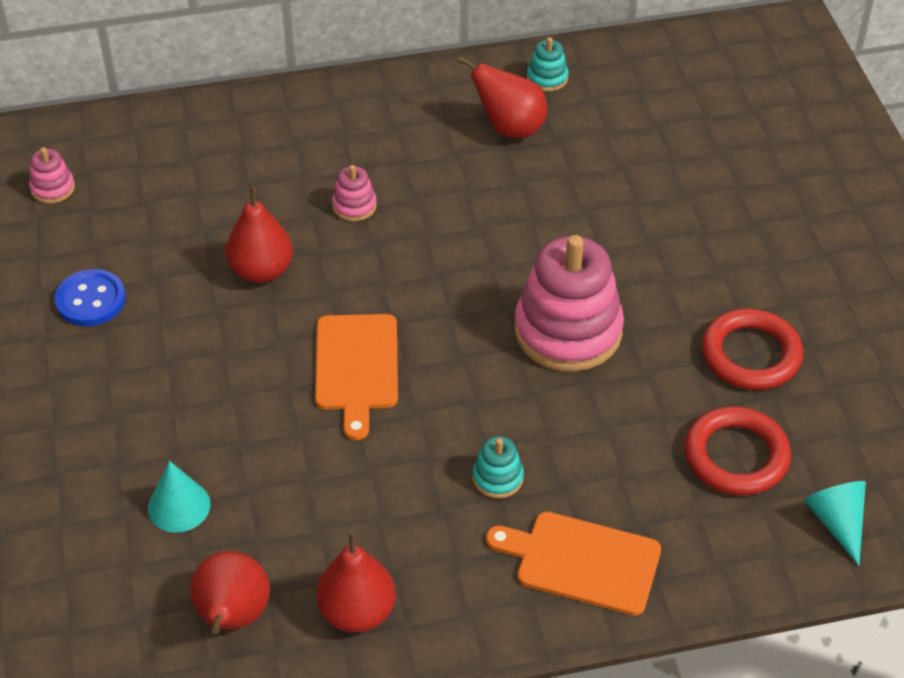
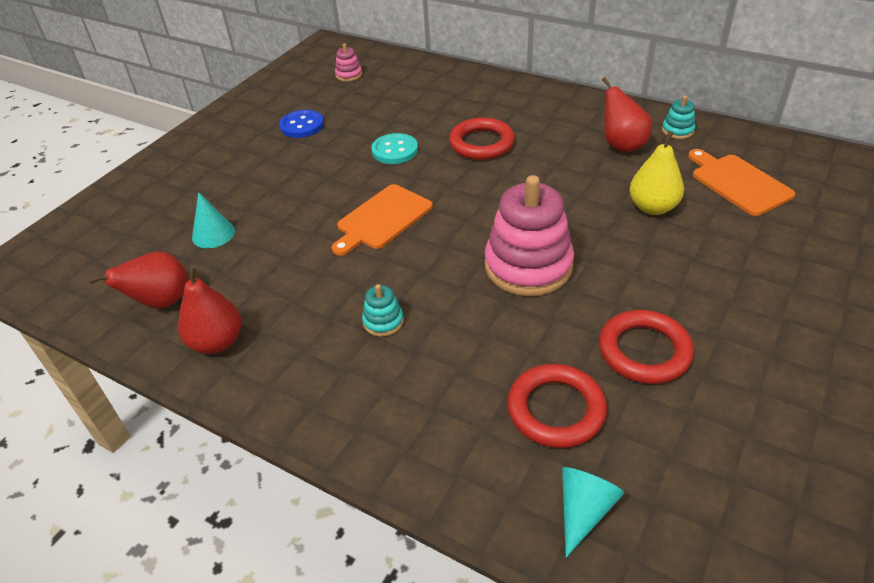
camera: 45 degrees right, 5 degrees down
red pear [225,187,293,283] -> turquoise button [371,133,418,164]
pink stacking toy [332,165,377,221] -> red ring [449,117,515,160]
orange cutting board [486,512,661,616] -> orange cutting board moved to [688,149,795,216]
none -> yellow pear [629,131,684,215]

